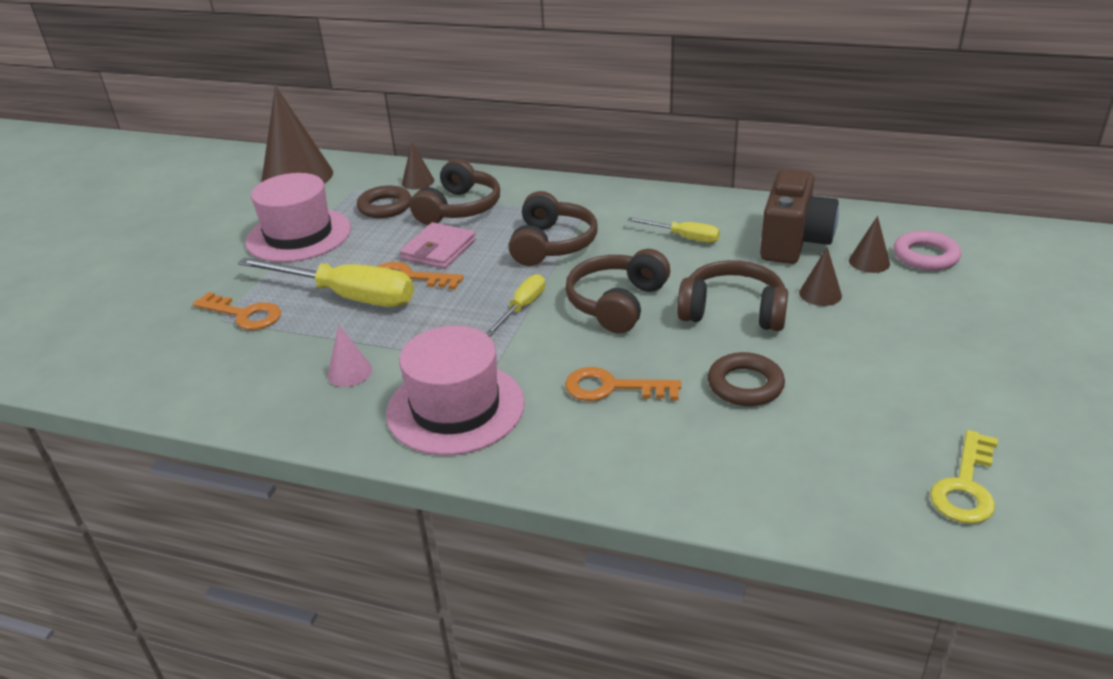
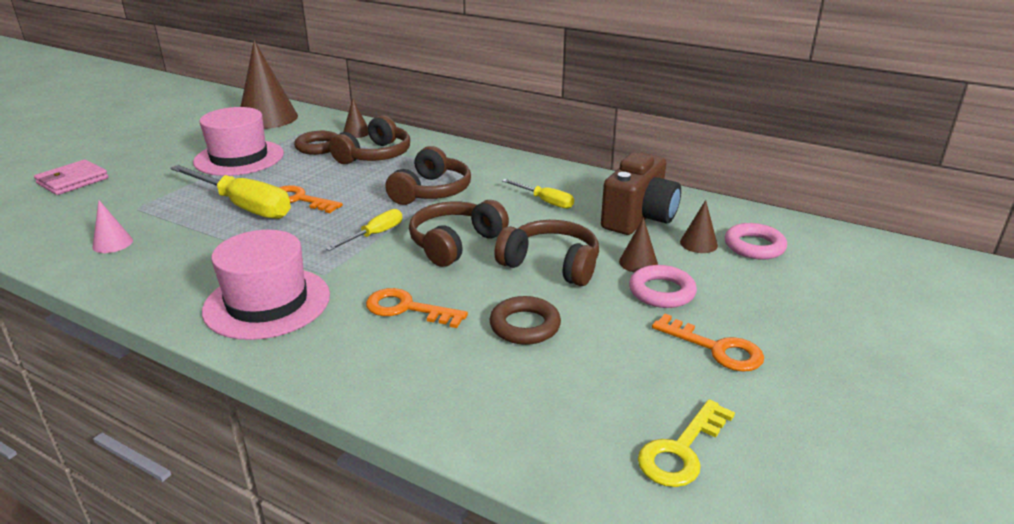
camera: 10 degrees right, 5 degrees down
orange key [193,292,281,330] -> orange key moved to [652,314,764,372]
pink cone [328,325,372,387] -> pink cone moved to [92,200,133,253]
pink wallet [400,222,476,269] -> pink wallet moved to [34,159,109,195]
none -> pink ring [629,265,697,308]

